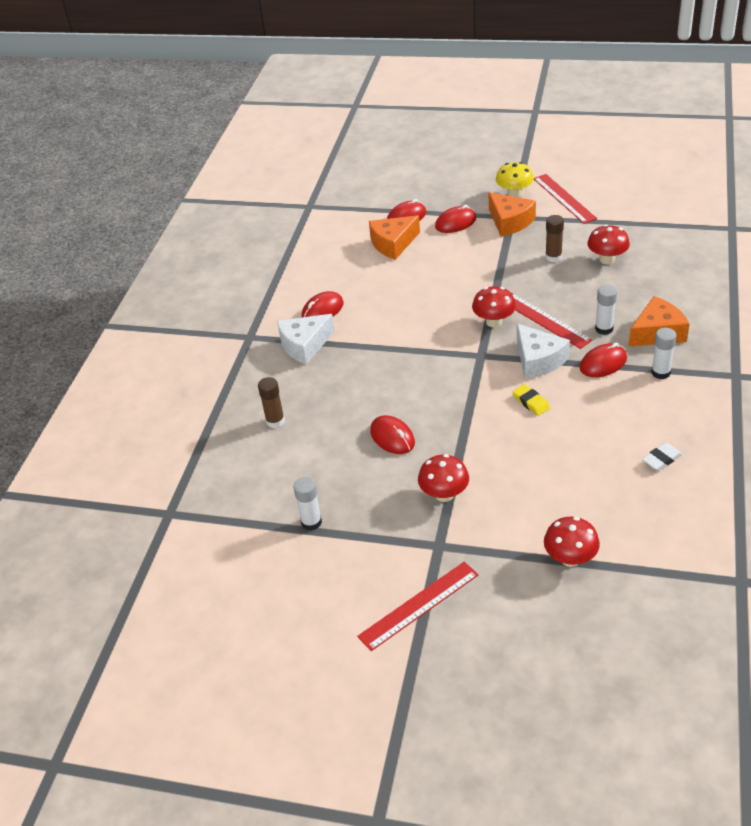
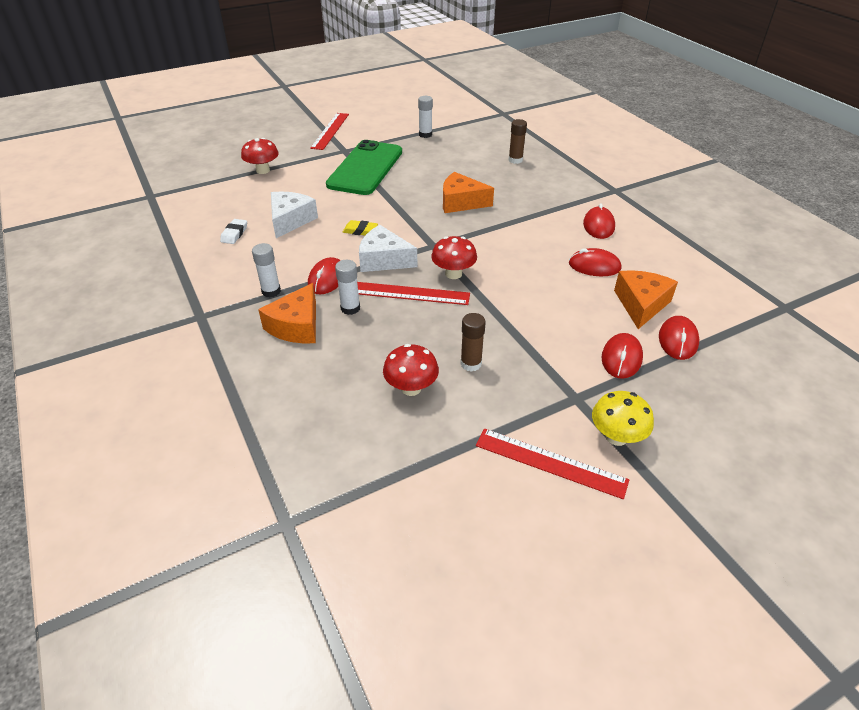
camera: 135 degrees right, 0 degrees up
white cheese [277,314,335,365] -> white cheese moved to [271,191,318,238]
red mouse [370,415,415,454] -> red mouse moved to [569,248,621,276]
red mushroom [418,454,469,502] -> green phone [326,140,402,195]
orange cheese [489,192,536,237] -> orange cheese moved to [443,172,494,213]

